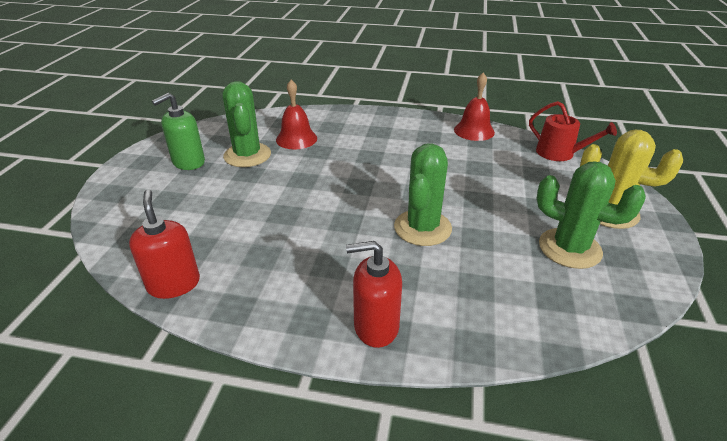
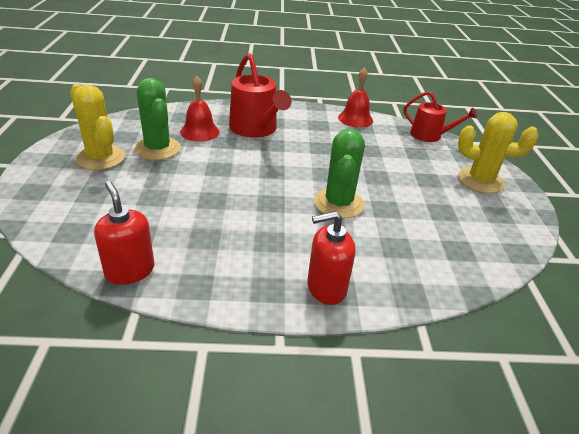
camera: 15 degrees left, 0 degrees up
green soap dispenser [152,93,205,170] -> yellow cactus [70,84,125,170]
green cactus [536,162,646,269] -> none
none -> red watering can [229,53,292,137]

